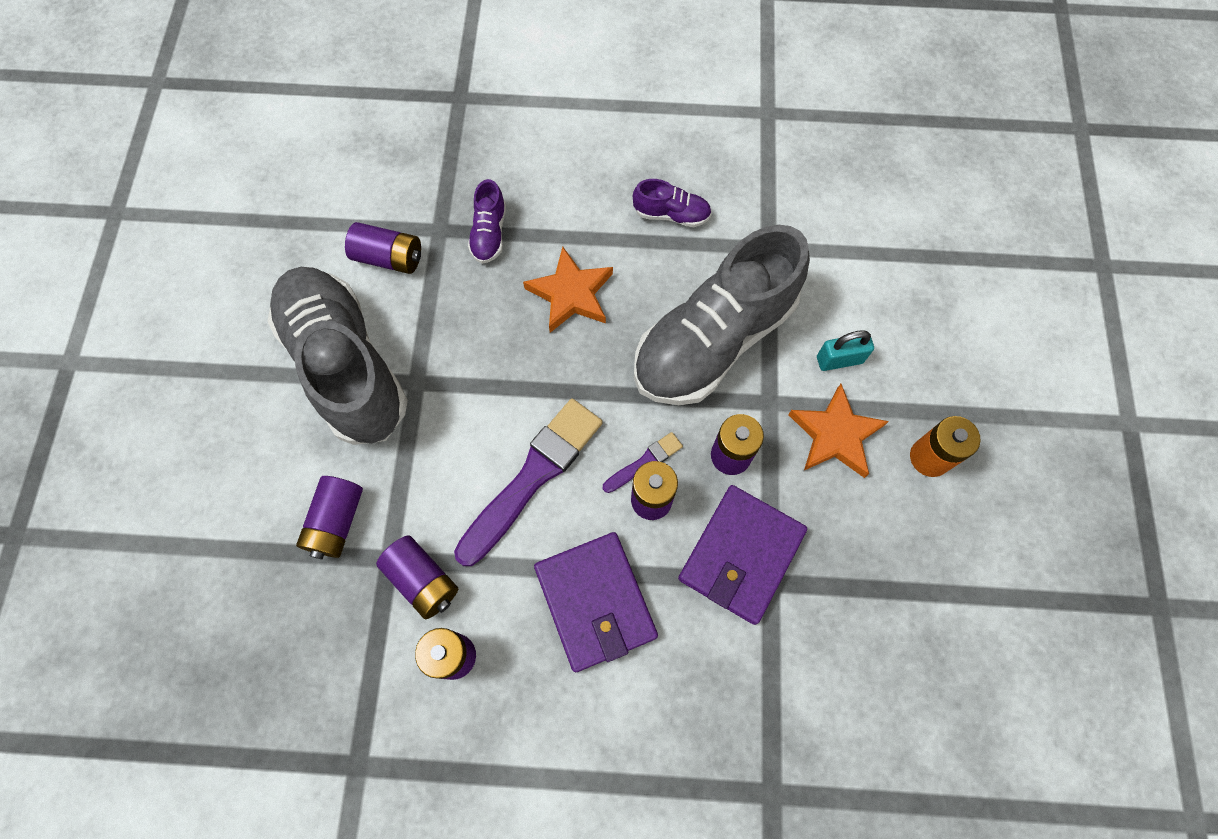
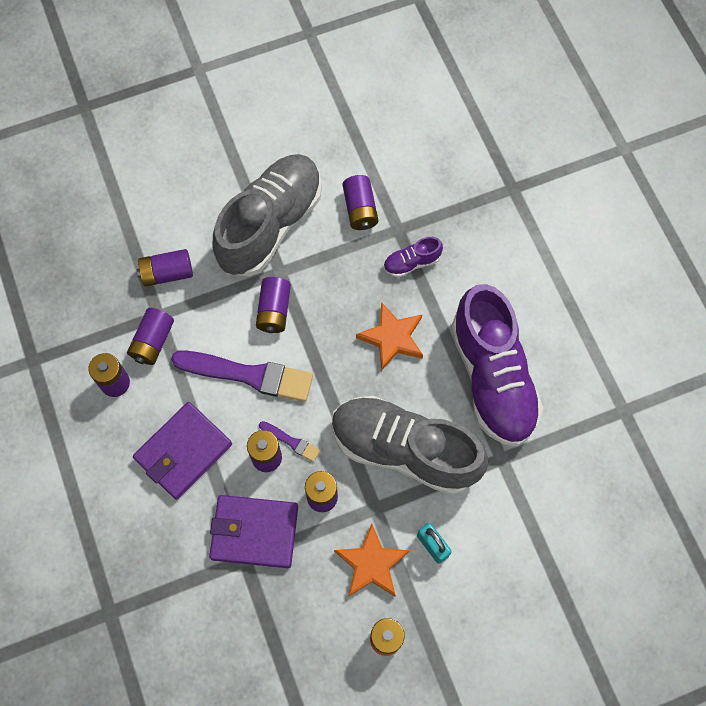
camera: 65 degrees right, 0 degrees up
purple shoe [633,179,712,227] -> purple shoe [451,284,543,446], size x2.43
none -> purple battery [256,277,291,333]

